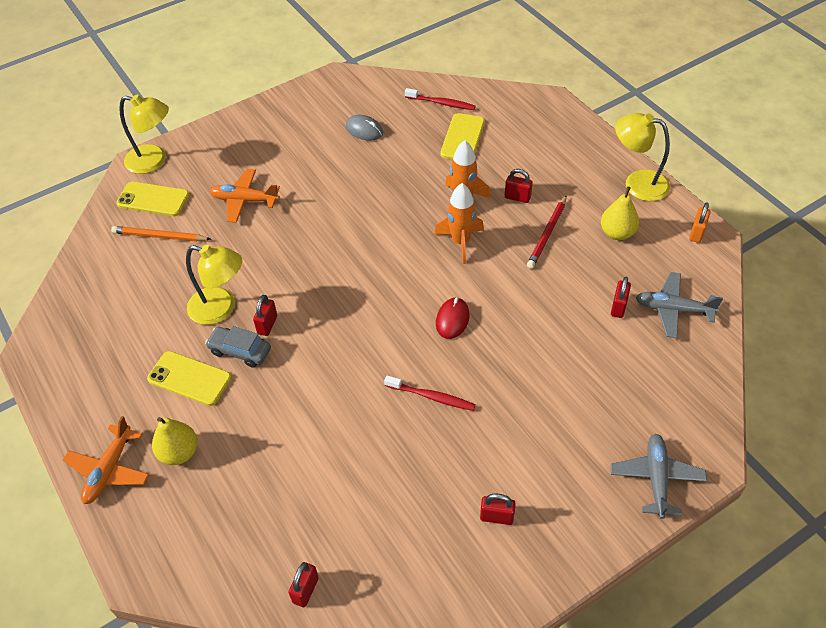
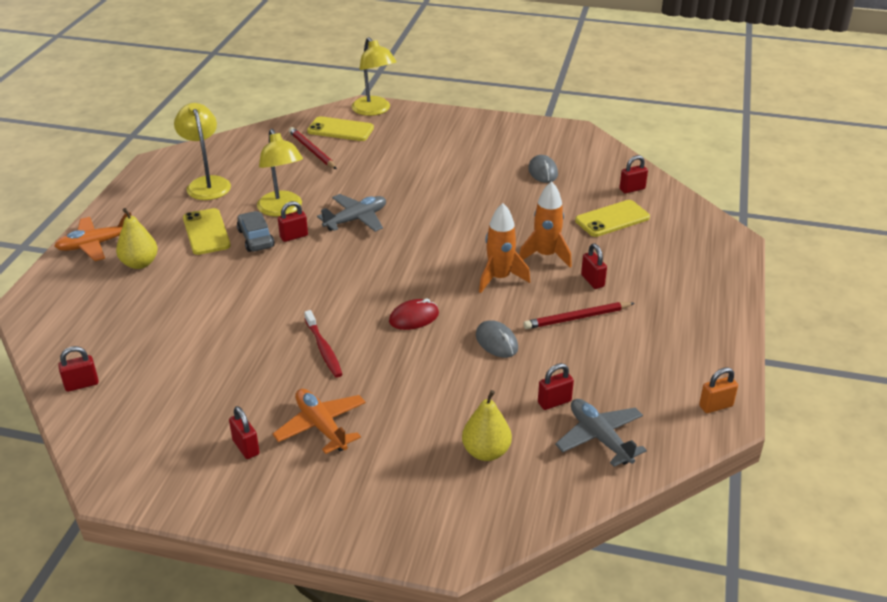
camera: 45 degrees right, 15 degrees down
orange pencil [111,226,211,242] -> red pencil [289,127,337,169]
yellow phone [116,182,189,216] -> yellow phone turned 45 degrees counterclockwise [307,116,374,141]
orange plane [209,169,280,223] -> orange plane moved to [273,389,366,454]
red toothbrush [405,88,476,110] -> red padlock [619,155,648,193]
yellow pear [601,186,639,240] -> yellow pear moved to [462,390,512,461]
grey plane [611,434,707,519] -> grey plane moved to [317,194,386,232]
yellow lamp [615,113,670,201] -> yellow lamp moved to [174,103,231,200]
none -> grey mouse [476,320,518,358]

